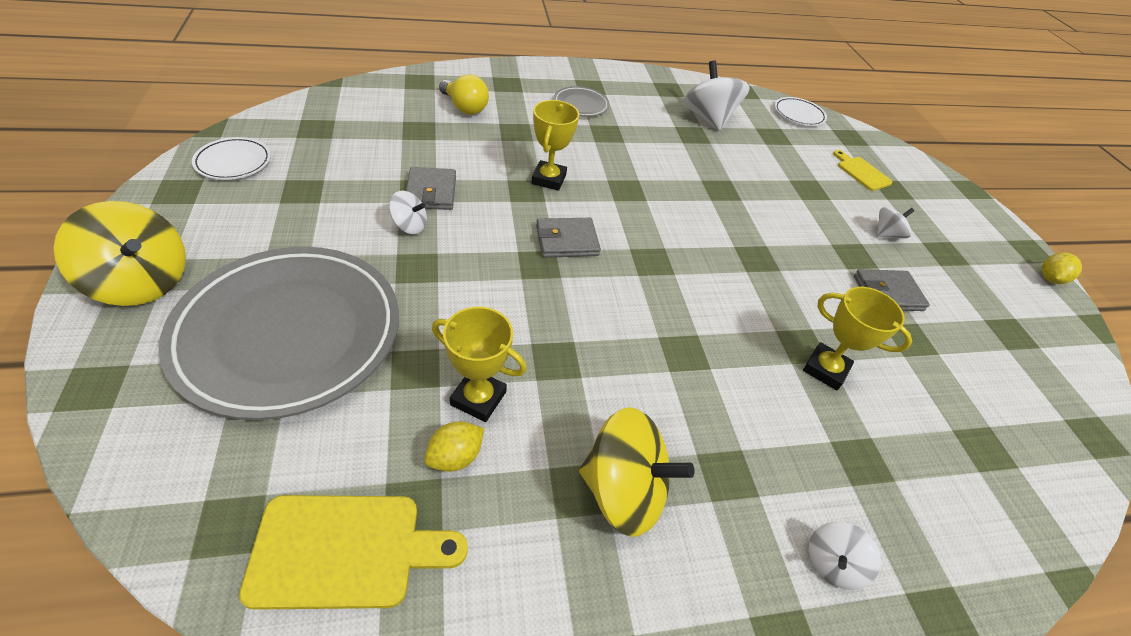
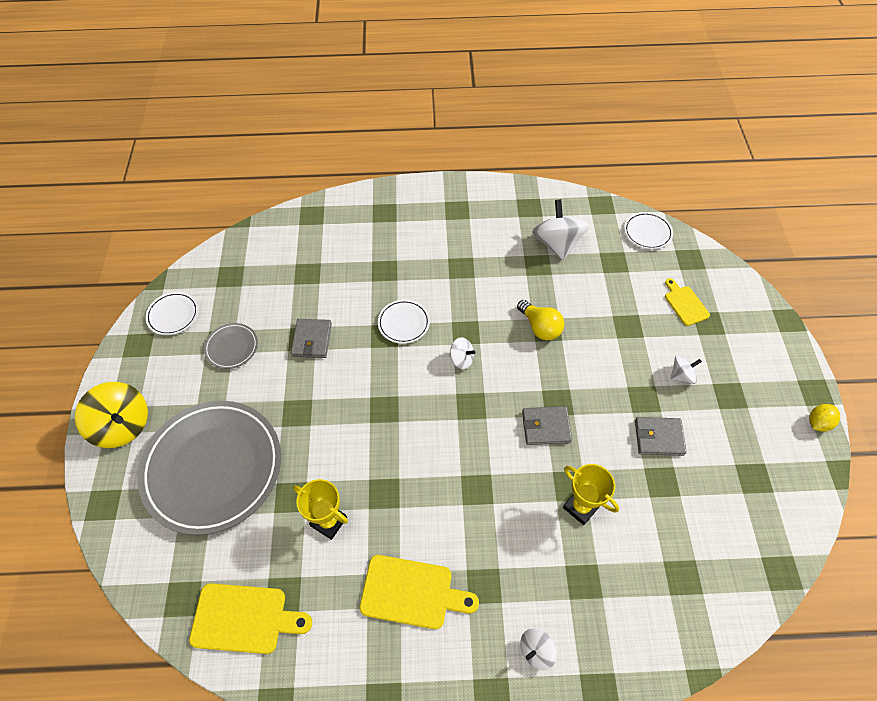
camera: 15 degrees right, 10 degrees up
white spinning top [389,191,427,234] -> white spinning top moved to [450,337,476,370]
yellow lemon [424,421,484,472] -> none
yellow light bulb [439,74,489,115] -> yellow light bulb moved to [517,300,565,340]
yellow trophy [532,100,579,191] -> white plate [378,300,430,344]
grey wallet [536,218,601,258] -> grey wallet moved to [522,406,572,445]
grey plate [554,86,609,117] -> grey plate moved to [204,323,258,369]
yellow spinning top [579,407,695,537] -> yellow cutting board [360,555,479,629]

